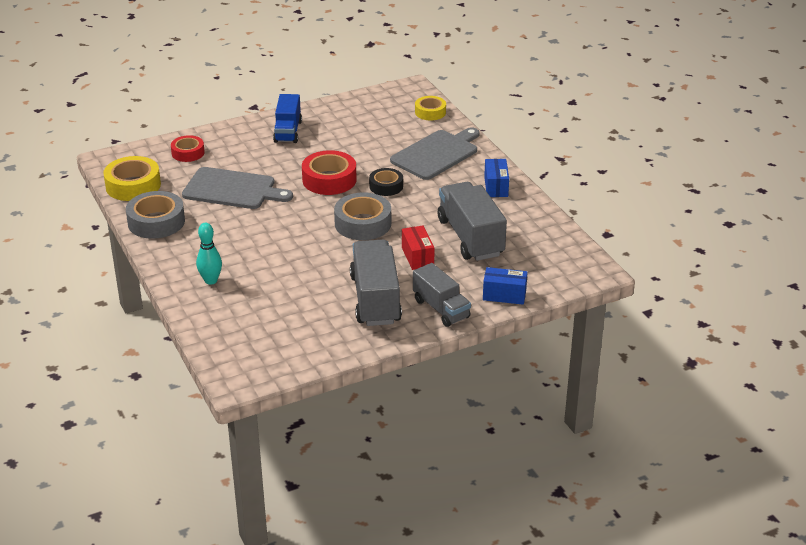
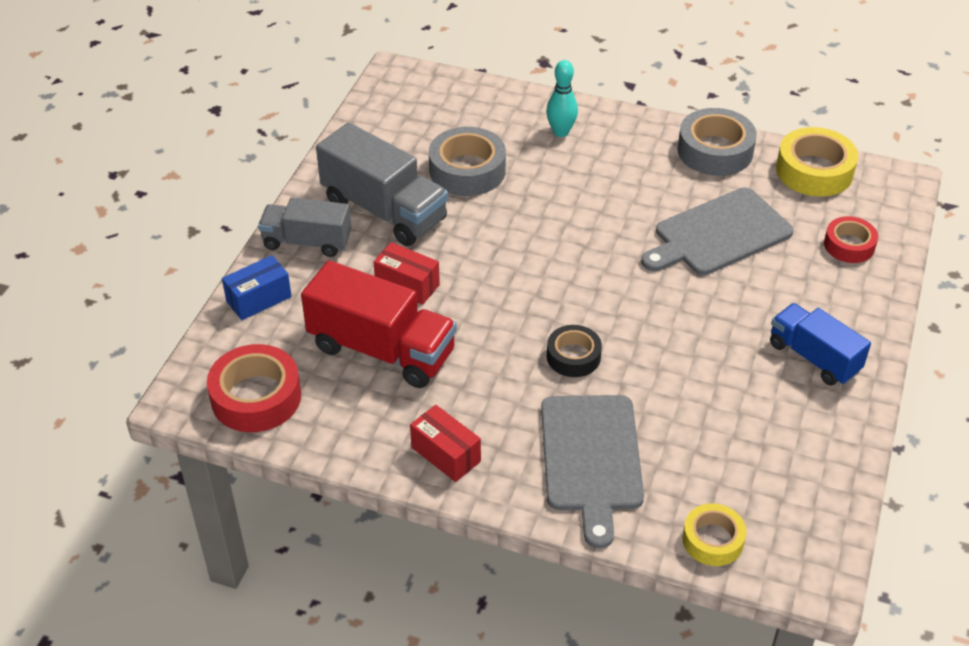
camera: 135 degrees right, 10 degrees up
red tape [302,150,357,195] -> red tape moved to [207,344,301,432]
grey tape [334,192,391,240] -> grey tape moved to [429,127,506,196]
grey truck [438,182,507,261] -> red truck [301,260,457,388]
blue box [484,159,509,197] -> red box [410,405,481,482]

